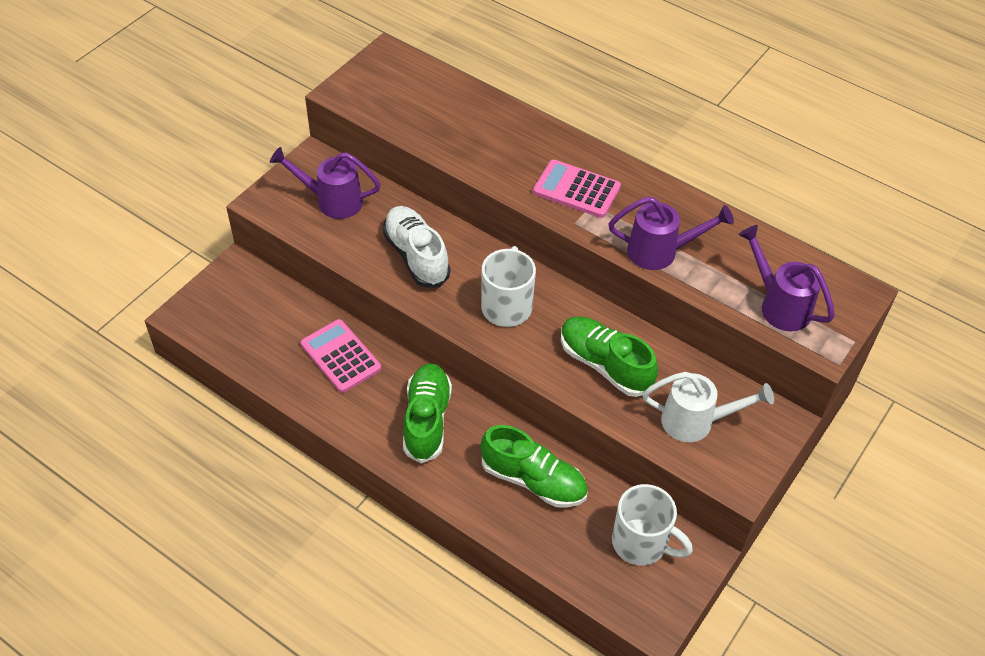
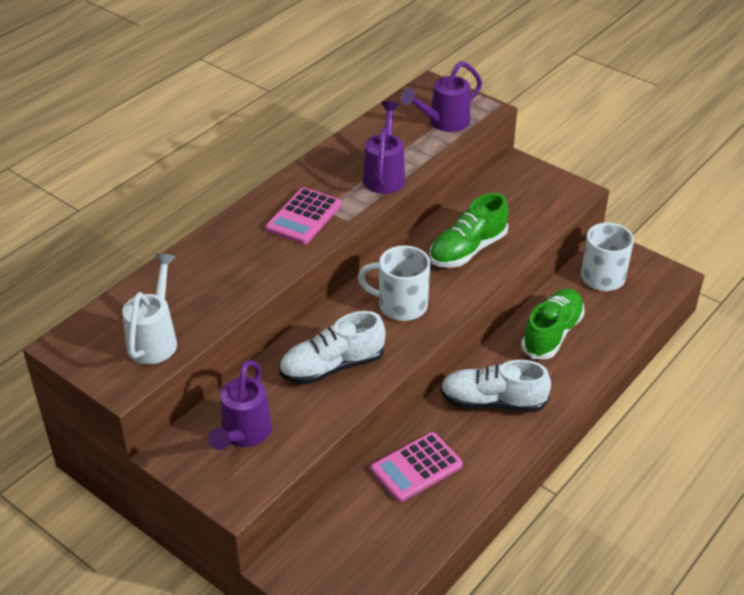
camera: 85 degrees left, 10 degrees down
green shoe [403,363,452,464] -> white shoe [440,360,551,412]
white watering can [643,372,774,442] -> white watering can moved to [122,253,177,364]

